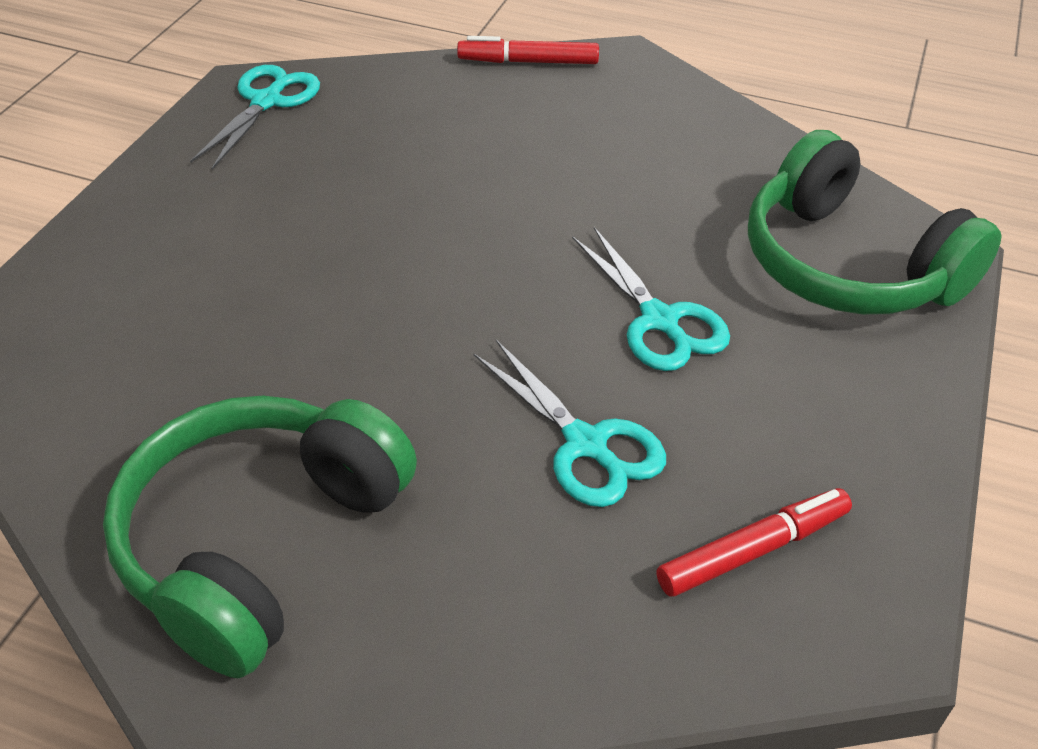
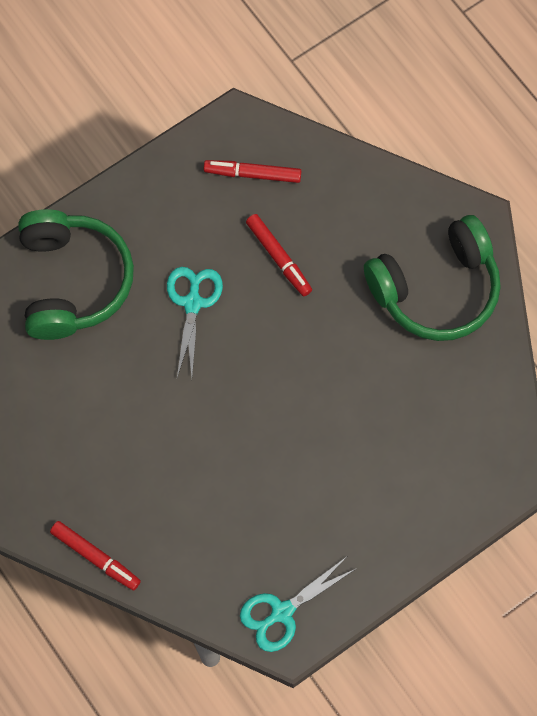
camera: 145 degrees left, 25 degrees up
turquoise scissors [473,340,666,507] -> red marker [246,214,312,296]

